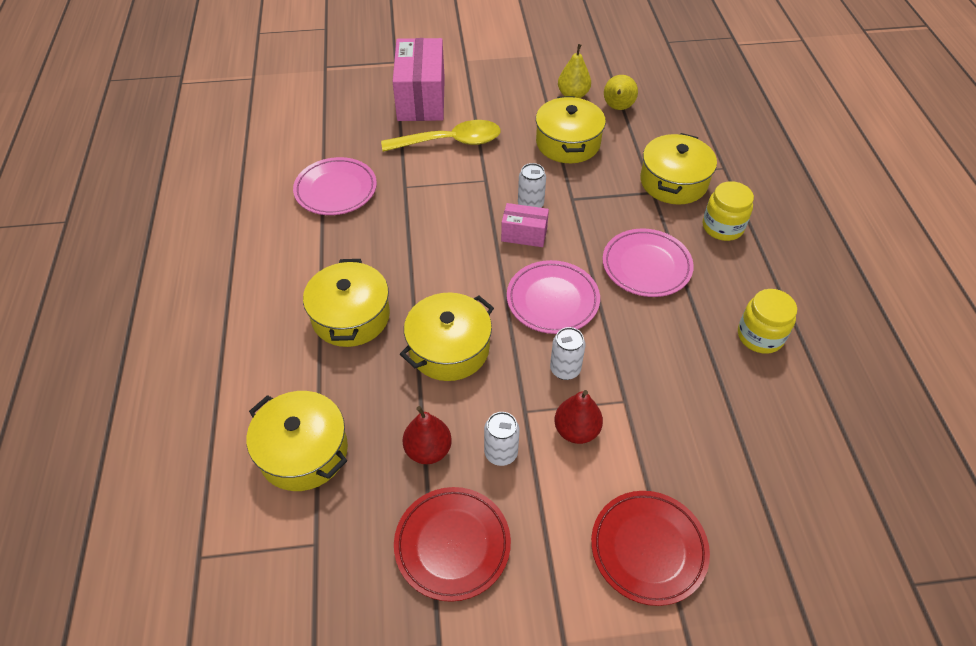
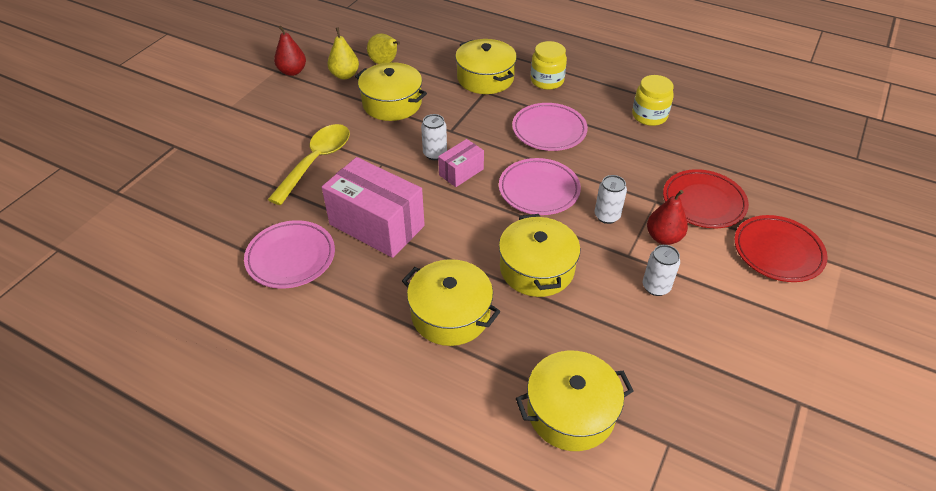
camera: 55 degrees left, 5 degrees down
pink box [393,38,445,121] -> pink box moved to [322,157,425,258]
red plate [394,487,511,602] -> red plate moved to [663,169,749,228]
red pear [403,406,452,464] -> red pear moved to [274,26,306,76]

